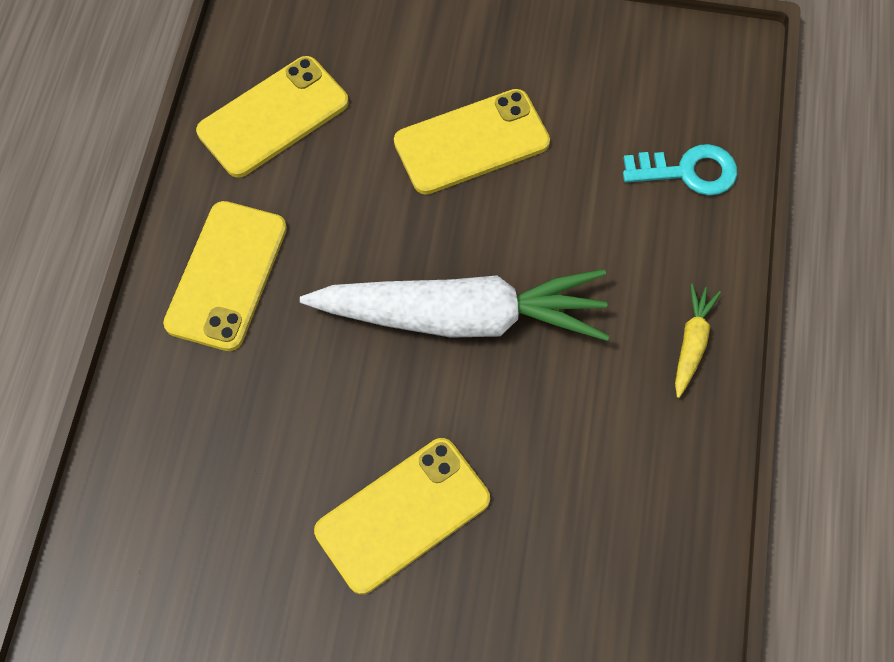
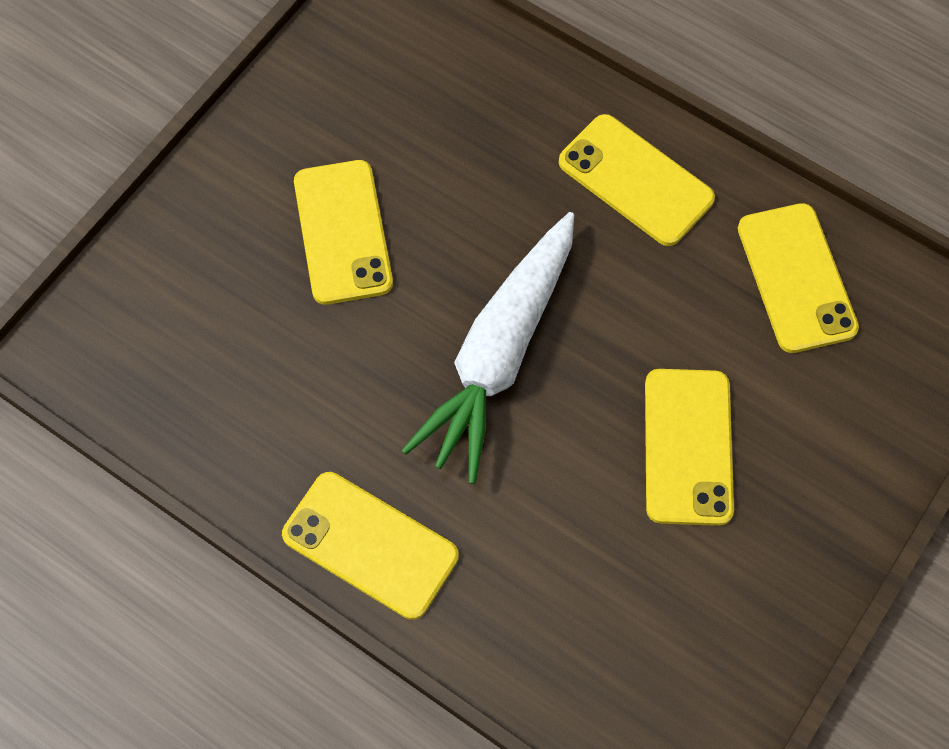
camera: 115 degrees right, 0 degrees up
turquoise key [623,144,737,195] -> none
yellow carrot [675,284,721,398] -> yellow phone [282,472,459,620]

